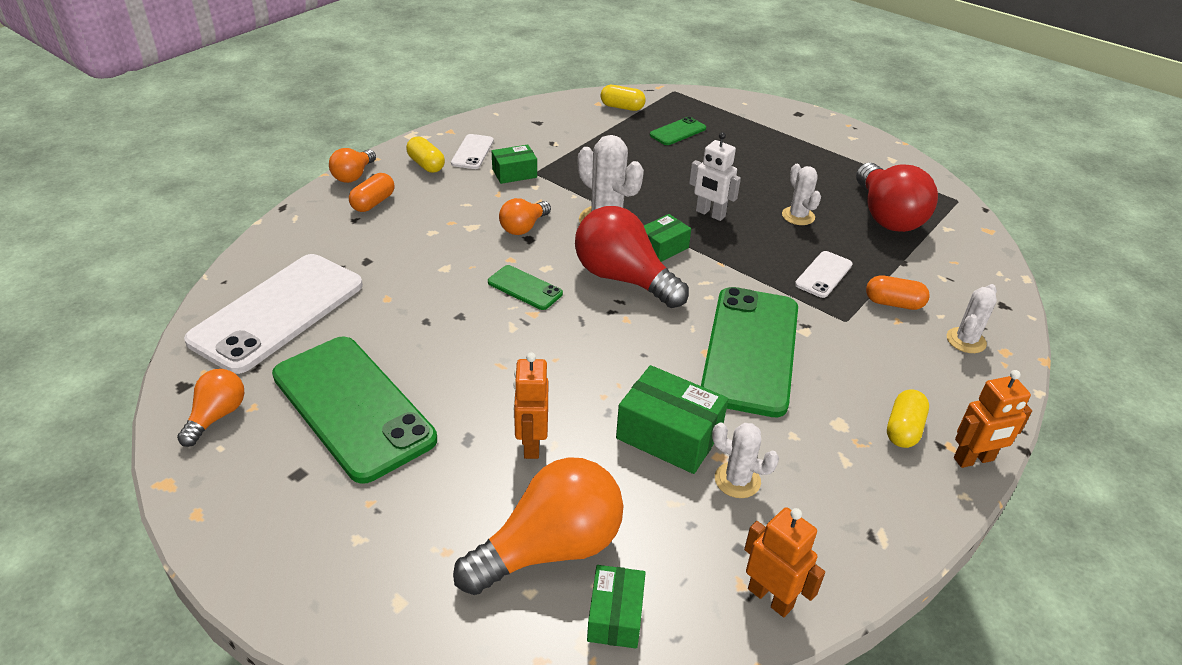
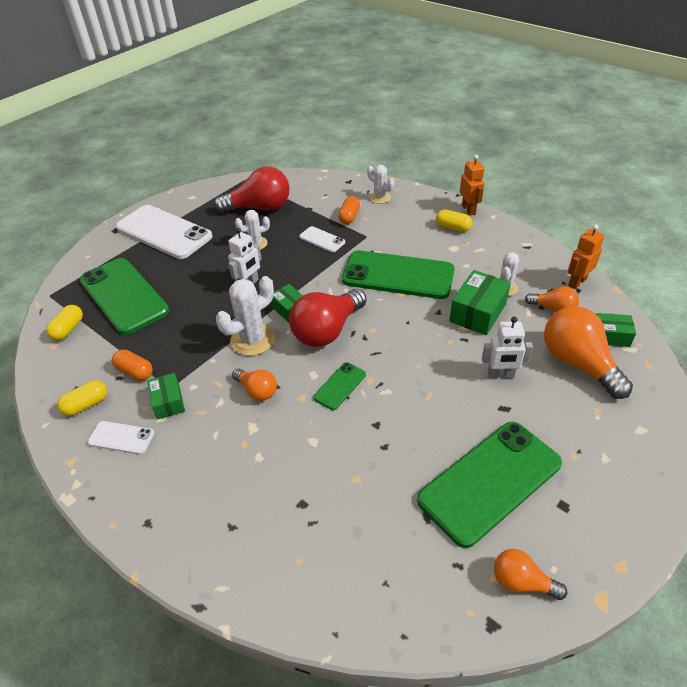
camera: 85 degrees left, 5 degrees up
white phone [184,254,363,374] -> white phone moved to [116,205,212,259]
orange light bulb [329,148,376,183] -> orange light bulb moved to [525,286,579,312]
orange capsule [349,173,395,212] -> orange capsule moved to [112,350,153,380]
yellow capsule [406,136,445,173] -> yellow capsule moved to [57,380,107,416]
orange robot [514,352,548,459] -> white robot [482,317,533,378]
green phone [650,117,706,145] -> green phone [80,258,169,335], size x2.21

